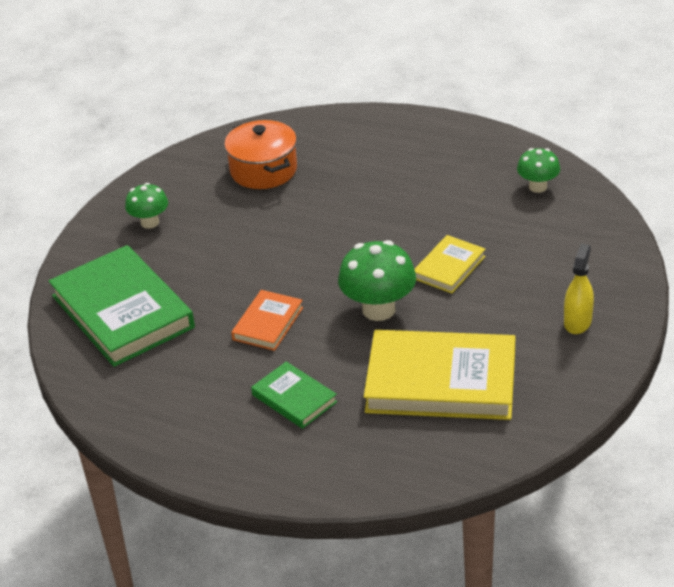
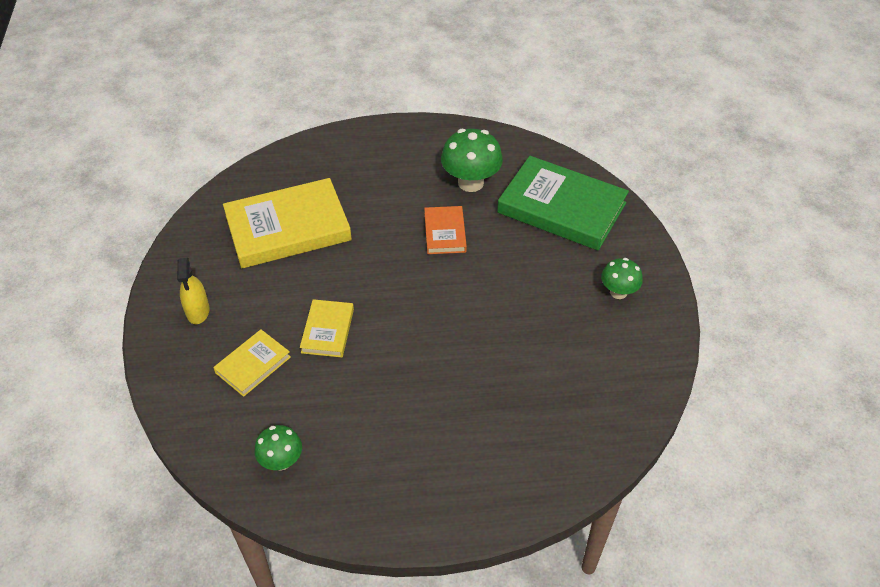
camera: 150 degrees right, 10 degrees up
orange pot [224,120,297,189] -> none
green book [251,362,337,429] -> none
green mushroom [338,240,416,321] -> green mushroom moved to [441,129,503,192]
none -> yellow book [213,329,291,397]

